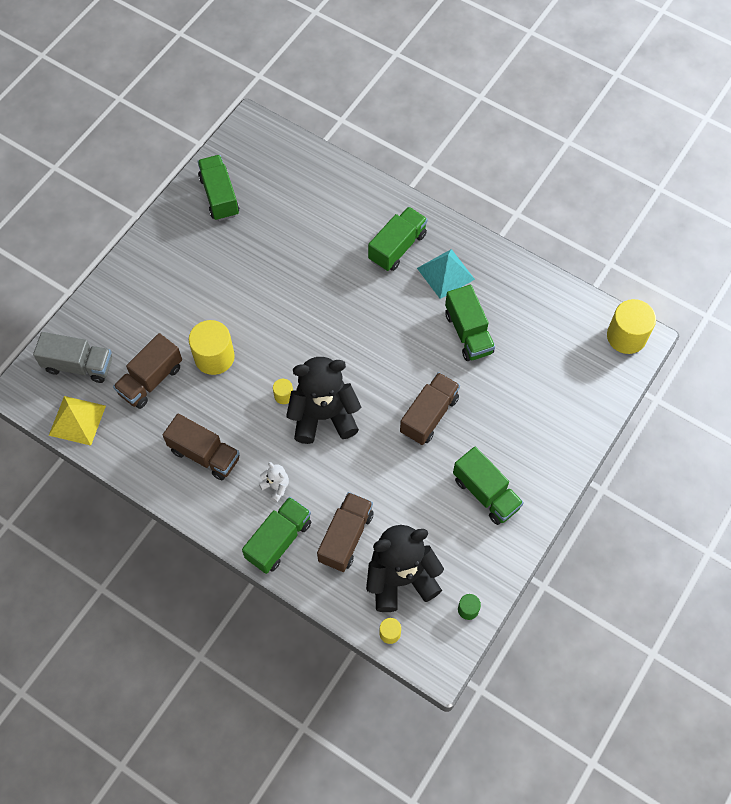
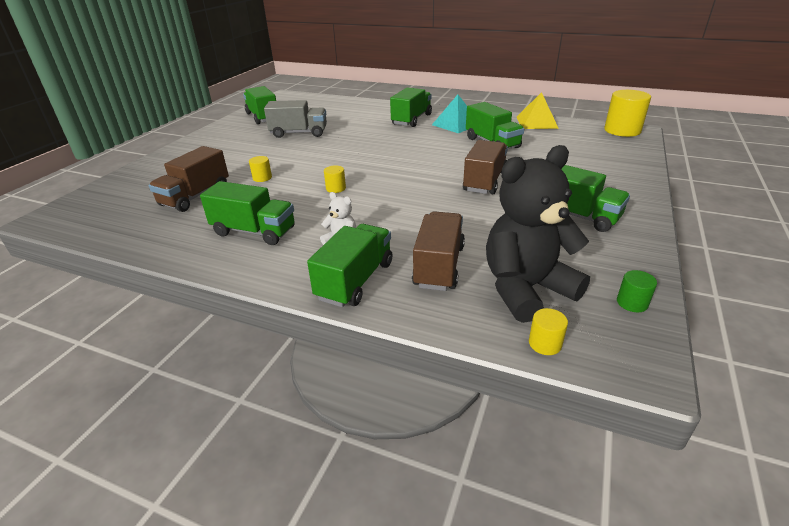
camera: 10 degrees left, 30 degrees down
grey truck [33,332,112,383] -> grey truck moved to [264,100,327,138]
yellow pyramid [49,396,106,446] -> yellow pyramid moved to [517,92,559,129]
brown truck [163,413,240,480] -> green truck [200,181,295,245]
yellow cylinder [189,320,235,375] -> yellow cylinder [249,156,272,182], size x0.48
black teddy bear [286,357,361,444] -> none

